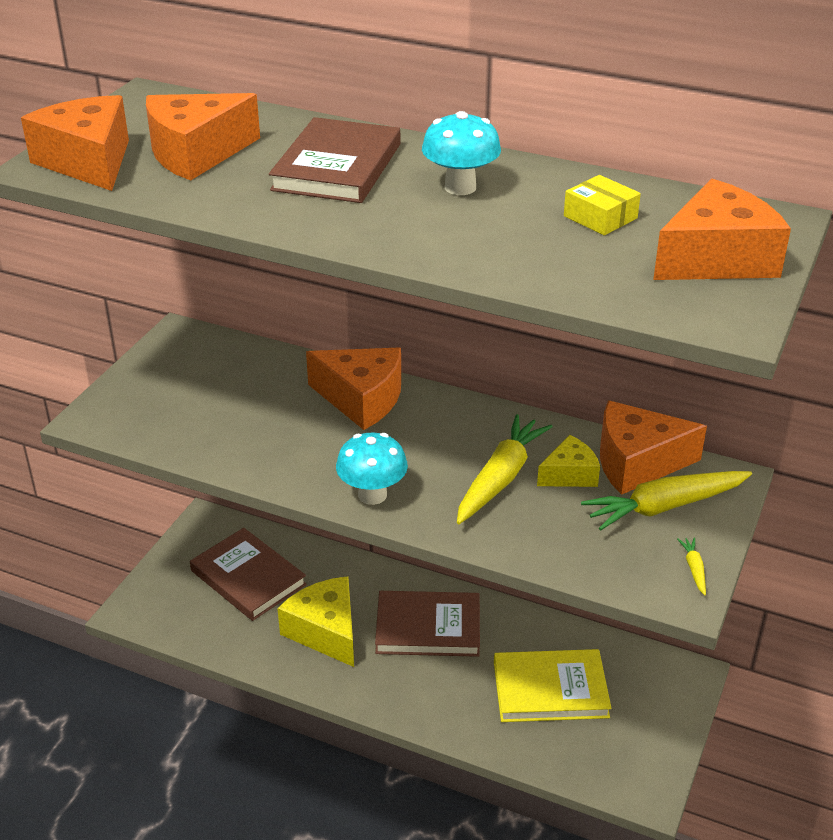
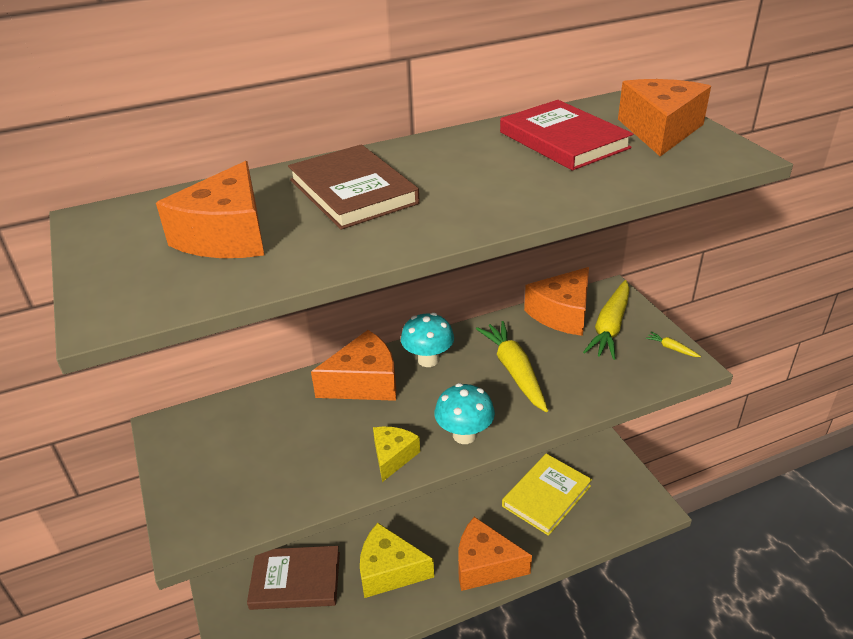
camera: 45 degrees left, 0 degrees up
orange cheese [21,95,129,191] -> orange cheese moved to [458,517,532,591]
brown book [375,591,480,657] -> none
turquoise mushroom [422,111,501,195] -> turquoise mushroom moved to [401,313,454,367]
yellow cheese [537,435,600,487] -> yellow cheese moved to [373,426,420,482]
yellow box [564,175,641,235] -> red book [500,100,633,171]

